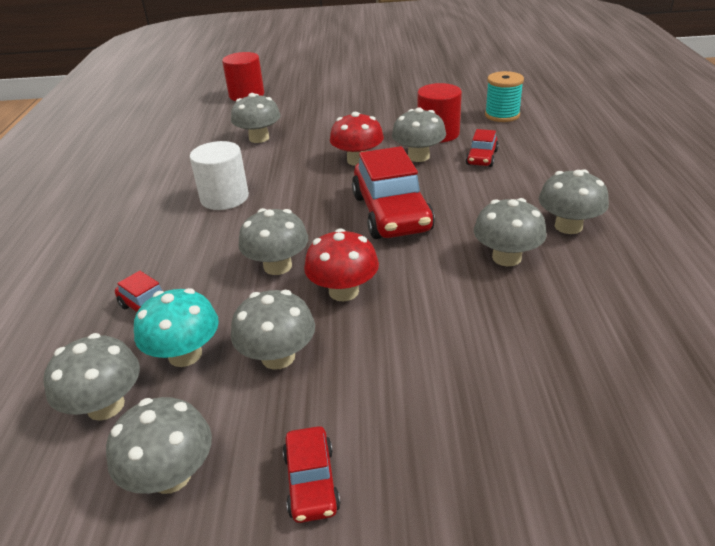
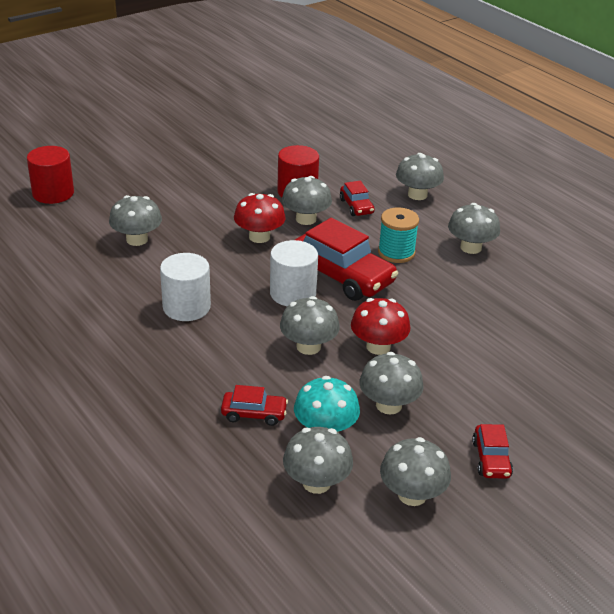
camera: 40 degrees left, 0 degrees up
red car [283,426,341,523] -> red car turned 45 degrees clockwise [472,424,513,479]
grey mushroom [474,198,547,266] -> grey mushroom moved to [396,153,444,200]
turquoise spool [485,71,524,122] -> turquoise spool moved to [378,208,419,263]
none -> white cylinder [270,240,318,306]

